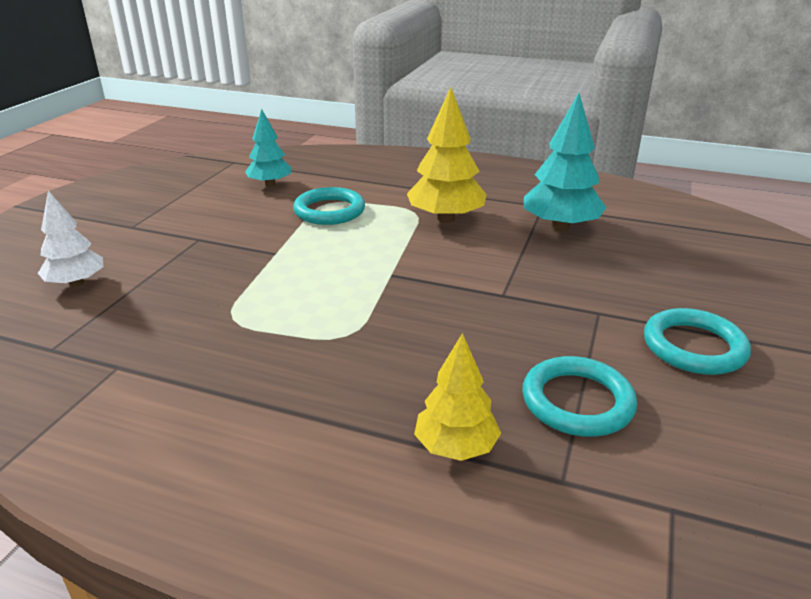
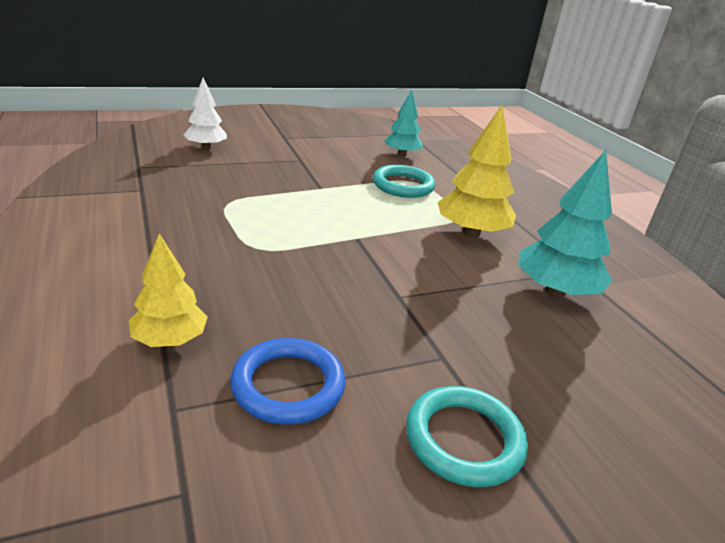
camera: 45 degrees right, 0 degrees up
turquoise ring [522,356,637,437] -> blue ring [230,338,346,425]

